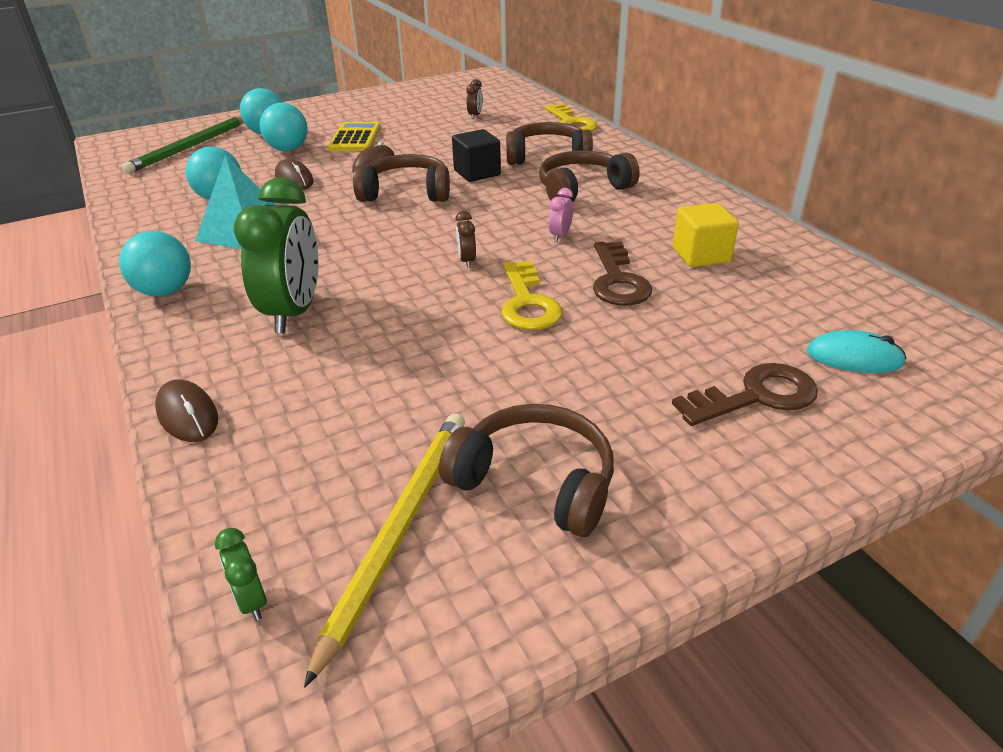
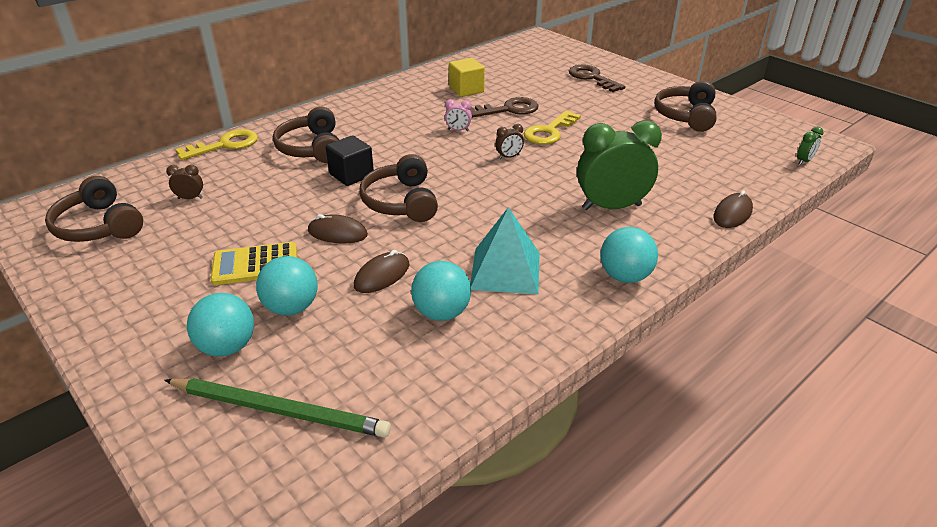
camera: 105 degrees left, 0 degrees up
yellow pencil [304,413,465,688] -> none
yellow key [501,261,563,330] -> yellow key turned 150 degrees clockwise [524,110,581,145]
brown headphones [539,150,640,202] -> brown headphones moved to [45,176,143,242]
turquoise mouse [807,330,906,373] -> none

